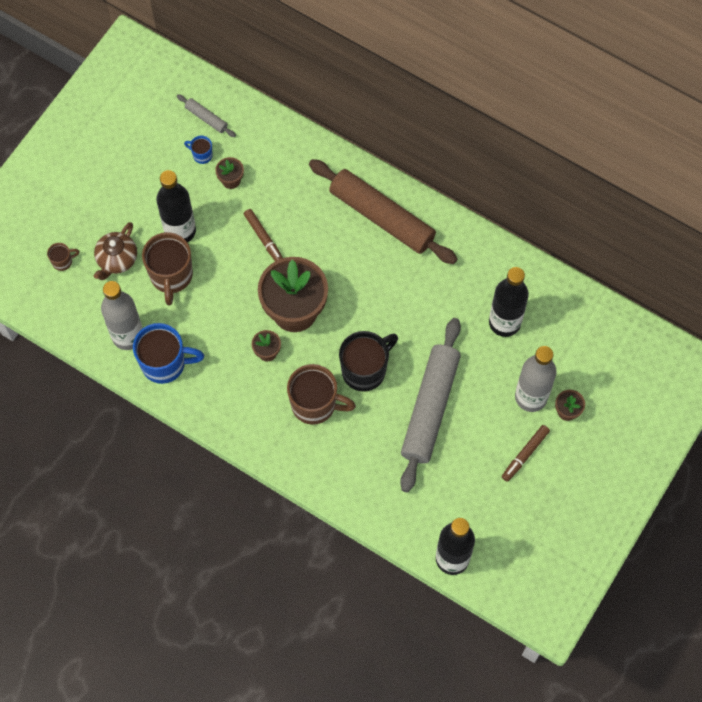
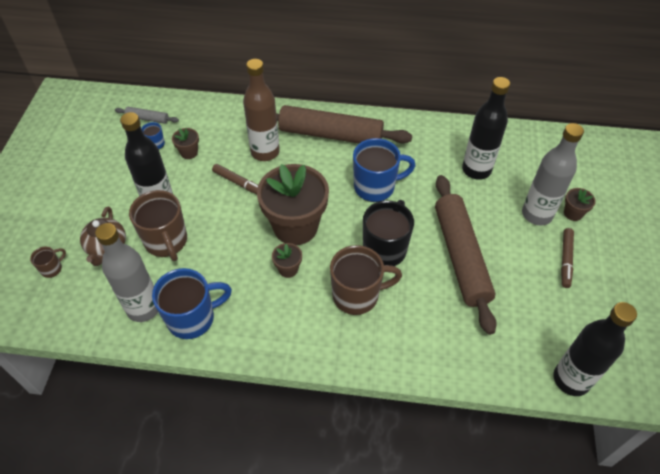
camera: 25 degrees left, 15 degrees down
grey rolling pin [400,318,461,492] -> brown rolling pin [435,175,497,335]
none -> brown bottle [243,59,280,161]
none -> blue mug [353,138,416,202]

